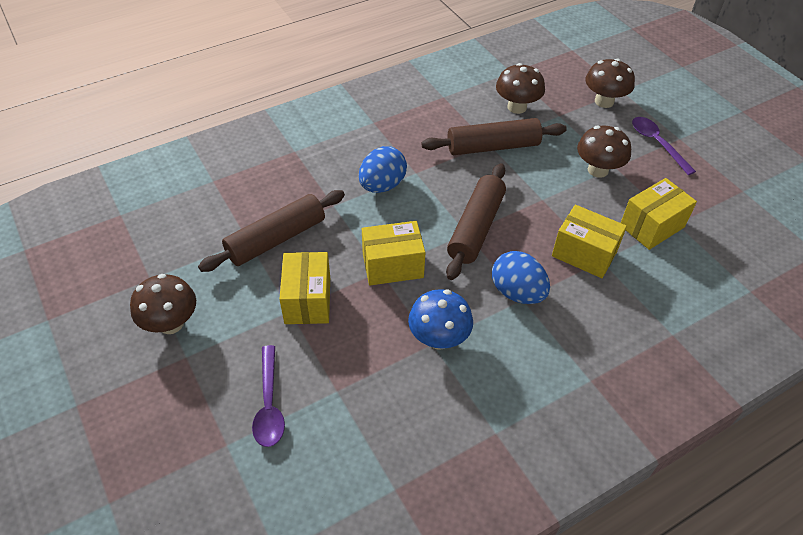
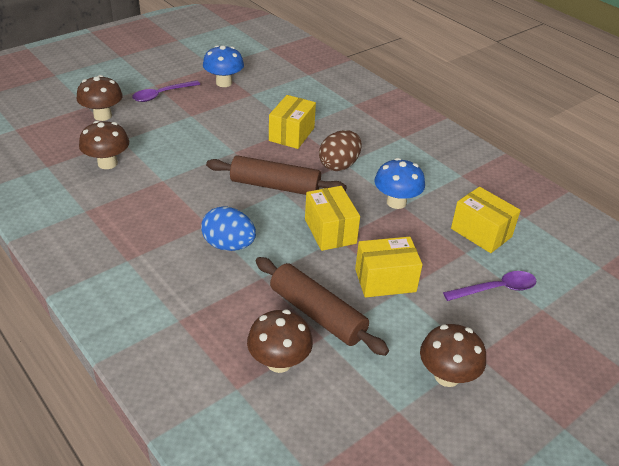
camera: 100 degrees left, 10 degrees down
brown rolling pin [421,118,567,155] -> none
blue egg [492,251,550,304] -> brown egg [319,130,362,171]
brown mushroom [577,125,631,178] -> brown mushroom moved to [247,310,313,373]
yellow box [621,178,697,250] -> yellow box moved to [451,187,521,253]
none -> blue mushroom [203,45,244,87]

